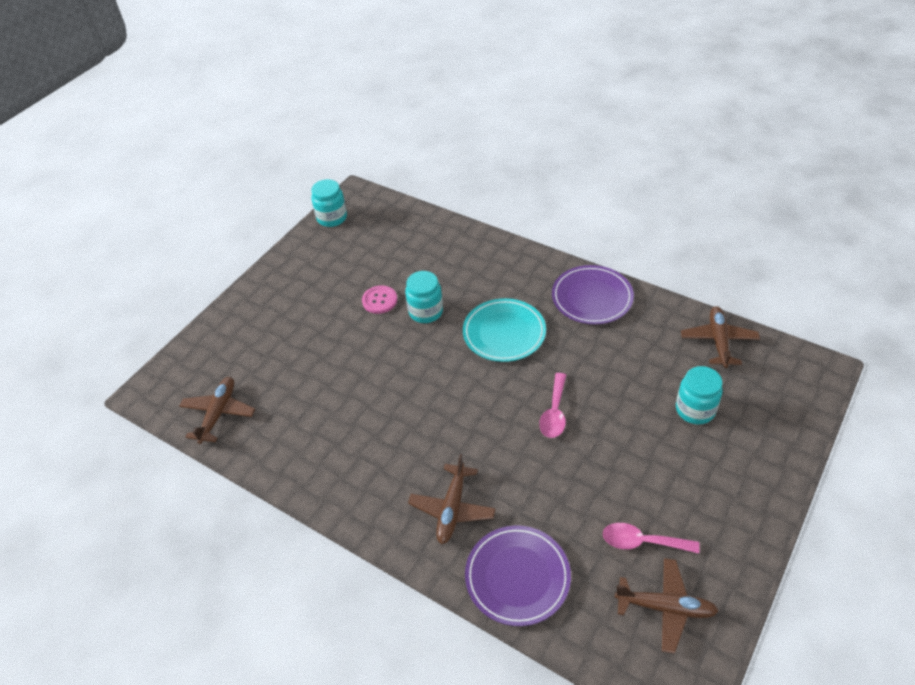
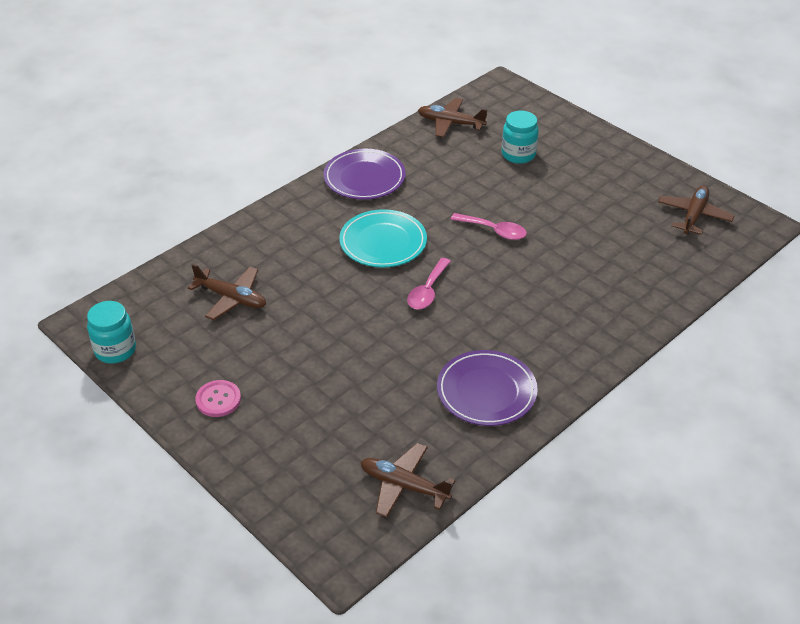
camera: 80 degrees left, 5 degrees down
pink button [362,285,397,314] -> pink button moved to [195,380,241,417]
turquoise jar [405,271,443,323] -> none
brown plane [408,454,496,544] -> brown plane moved to [188,264,266,320]
purple plate [465,525,571,626] -> purple plate moved to [437,350,538,426]
pink spoon [603,523,700,554] -> pink spoon moved to [407,258,451,310]

